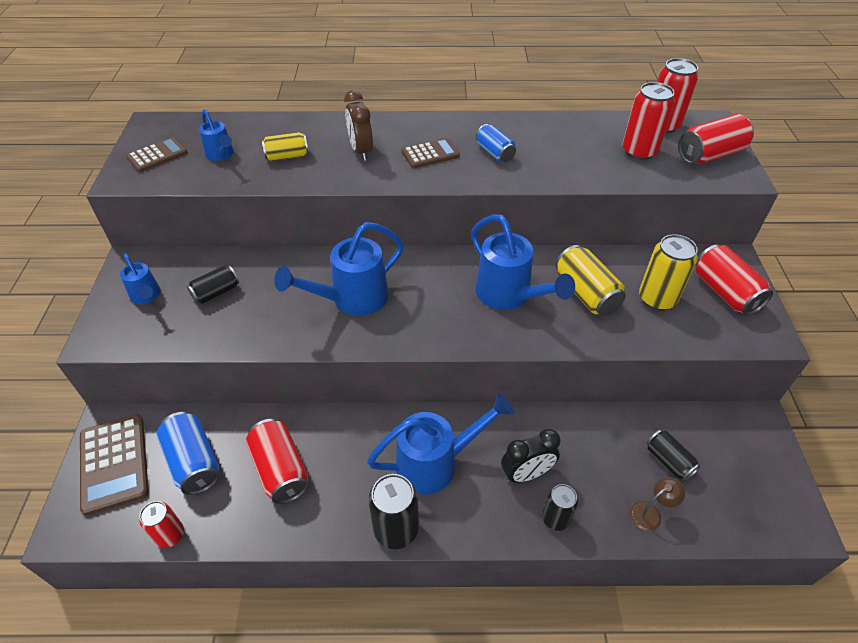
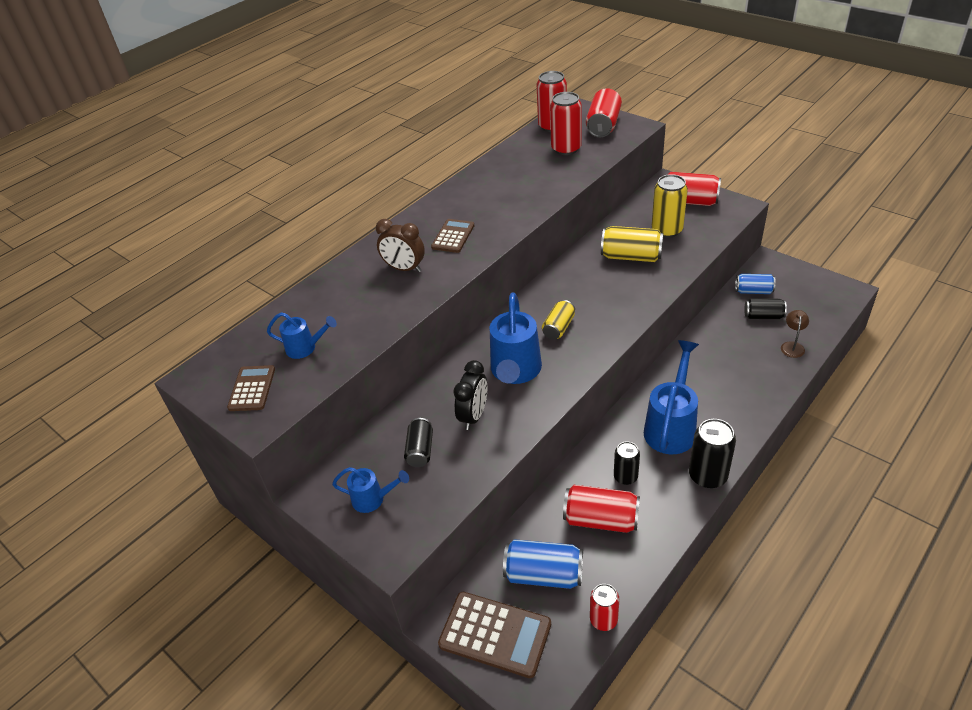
camera: 45 degrees left, 5 degrees down
yellow can [262,132,309,161] -> yellow can moved to [542,300,575,340]
blue watering can [471,214,575,310] -> none
blue can [476,124,516,162] -> blue can moved to [735,274,776,294]
black clock [501,429,560,483] -> black clock moved to [454,360,487,430]
black can [542,484,578,531] -> black can moved to [614,441,640,485]

